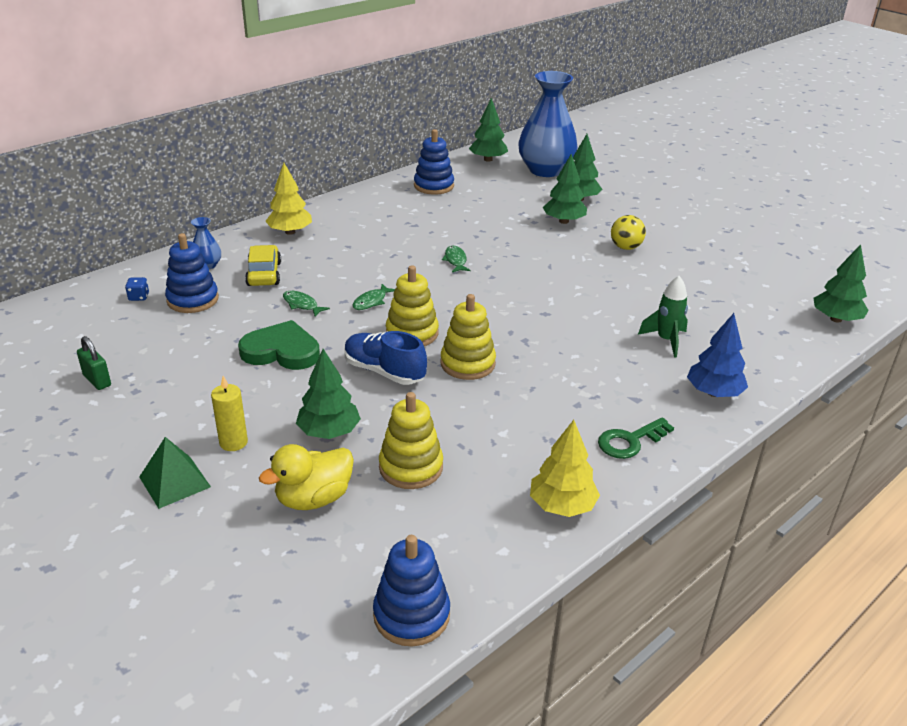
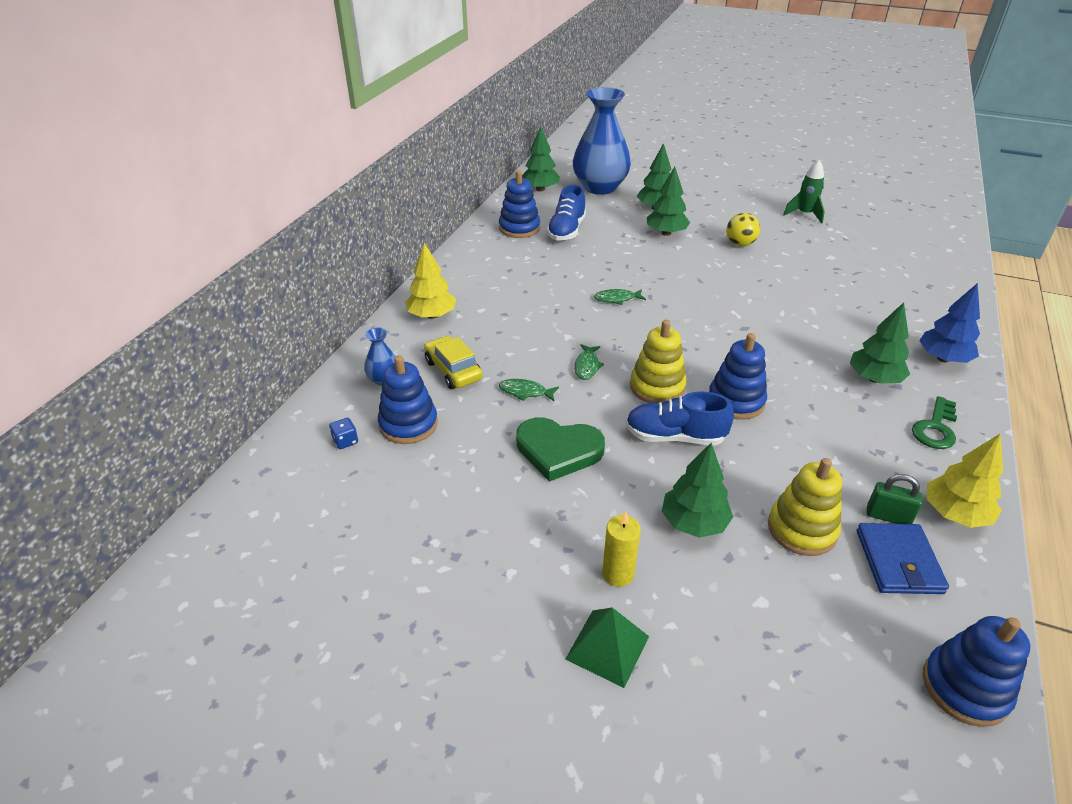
camera: 25 degrees left, 5 degrees up
green padlock [77,336,111,390] -> green padlock moved to [867,474,923,524]
green heart [238,320,320,370] -> green heart turned 150 degrees counterclockwise [516,417,605,482]
yellow duck [259,444,354,510] -> none
yellow stacking toy [440,294,496,380] -> blue stacking toy [709,333,767,420]
green fish [442,246,470,272] -> green fish turned 60 degrees counterclockwise [594,289,646,305]
green rocket [638,276,688,357] -> green rocket moved to [783,160,825,224]
green tree [813,244,869,323] -> green tree moved to [850,302,910,383]
none -> blue shoe [547,184,586,241]
none -> blue wallet [857,523,949,594]

